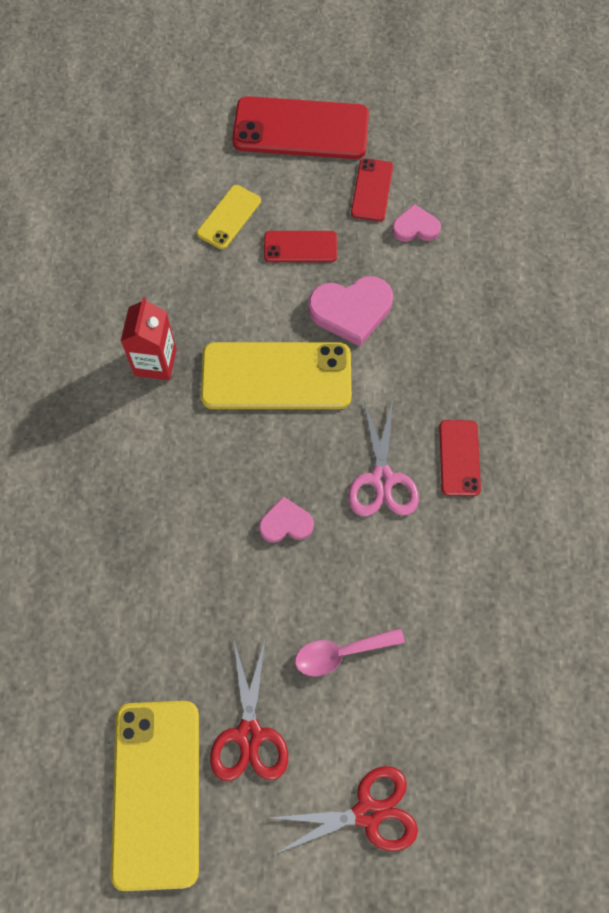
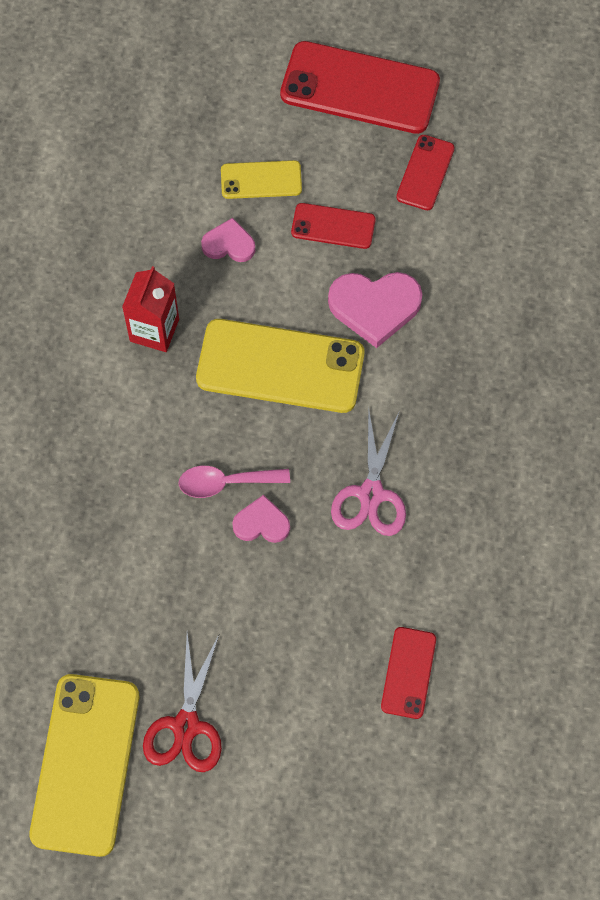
camera: 10 degrees right, 0 degrees up
yellow phone [197,185,261,249] -> yellow phone turned 45 degrees clockwise [221,160,302,199]
red scissors [270,766,418,854] -> none
pink spoon [295,628,405,677] -> pink spoon moved to [178,466,290,498]
pink heart [392,204,441,242] -> pink heart moved to [201,218,255,262]
red phone [439,420,481,496] -> red phone moved to [381,627,436,719]

